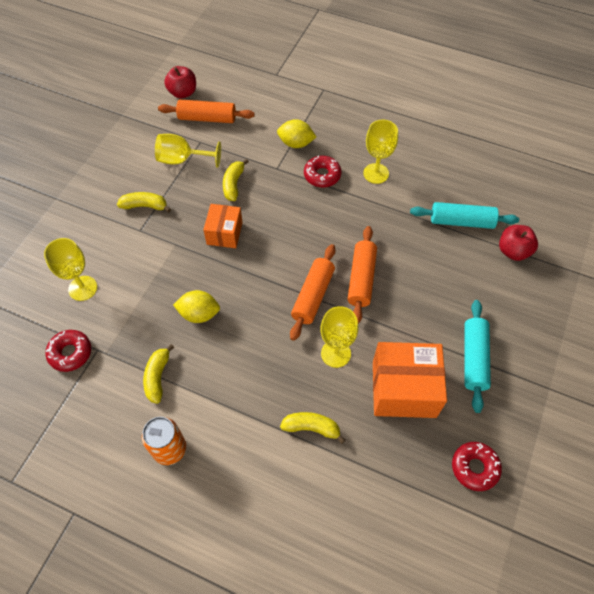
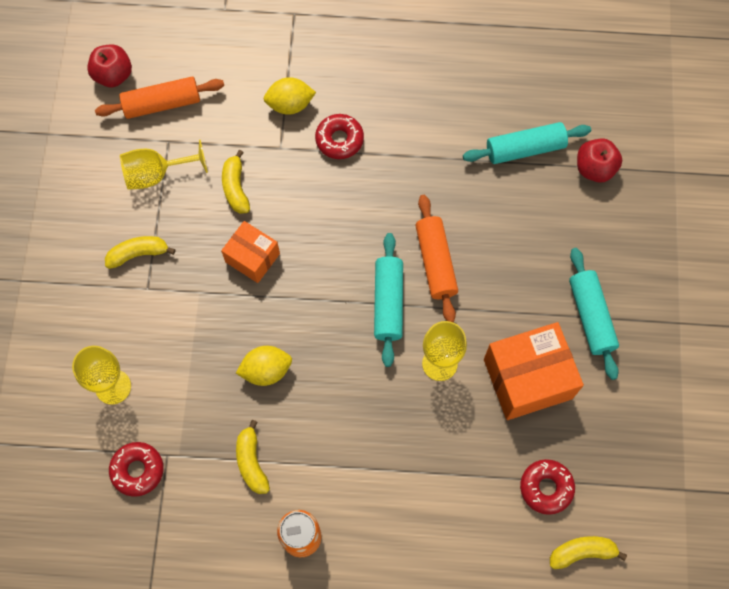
camera: 20 degrees left, 10 degrees up
orange box [203,204,243,248] -> orange box turned 45 degrees counterclockwise [221,221,280,283]
yellow banana [280,412,346,444] -> yellow banana moved to [550,536,627,569]
orange rolling pin [290,244,335,341] -> turquoise rolling pin [374,233,403,367]
yellow goblet [363,120,398,184] -> none
red donut [452,442,502,491] -> red donut moved to [520,459,575,515]

